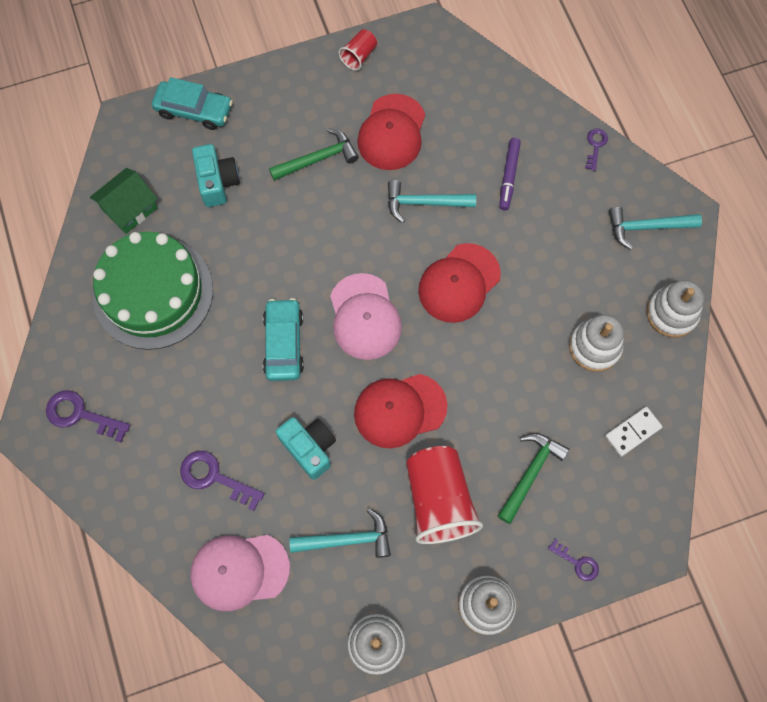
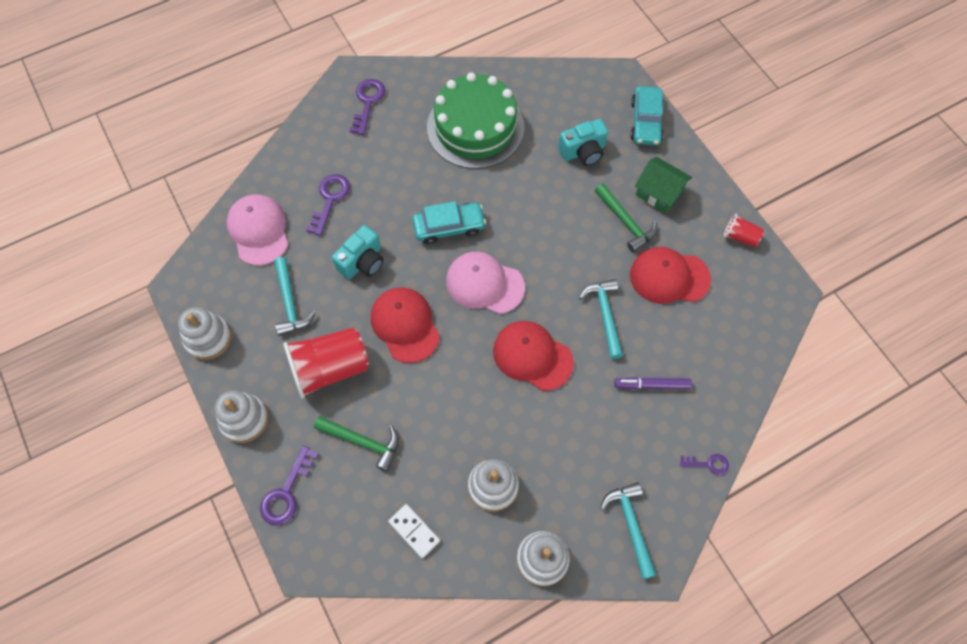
camera: 80 degrees right, 5 degrees down
green house [90,168,158,234] -> green house moved to [635,157,692,213]
pink cap [330,273,402,360] -> pink cap turned 45 degrees clockwise [446,252,525,314]
purple key [548,539,599,581] -> purple key [260,446,319,526], size x1.68

